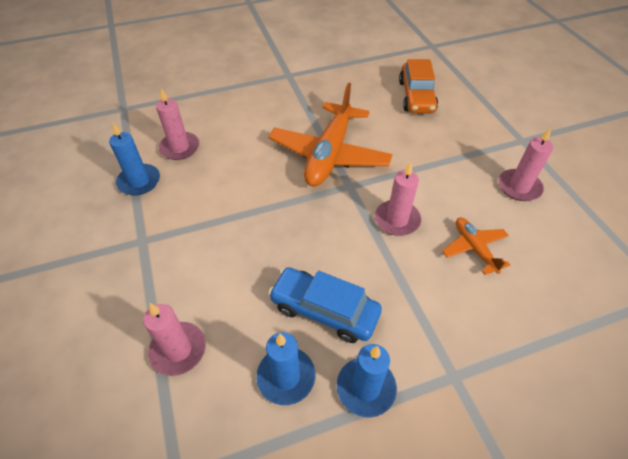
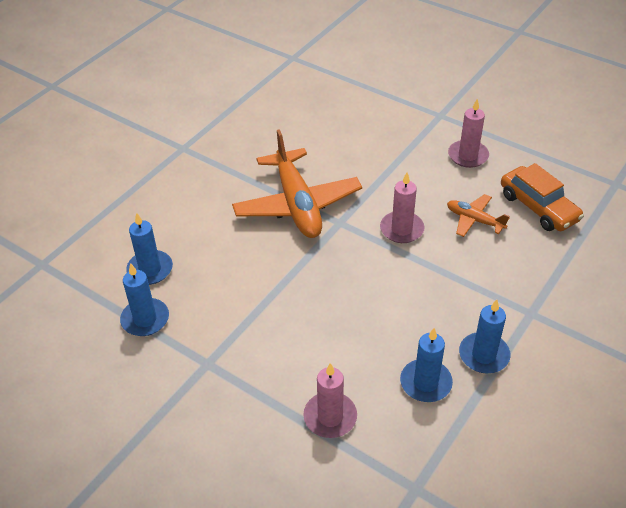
camera: 35 degrees left, 5 degrees down
pink candle [156,88,199,160] -> blue candle [126,213,173,285]
blue car [268,267,382,343] -> none
orange car [399,59,438,113] -> orange car moved to [501,163,584,231]

